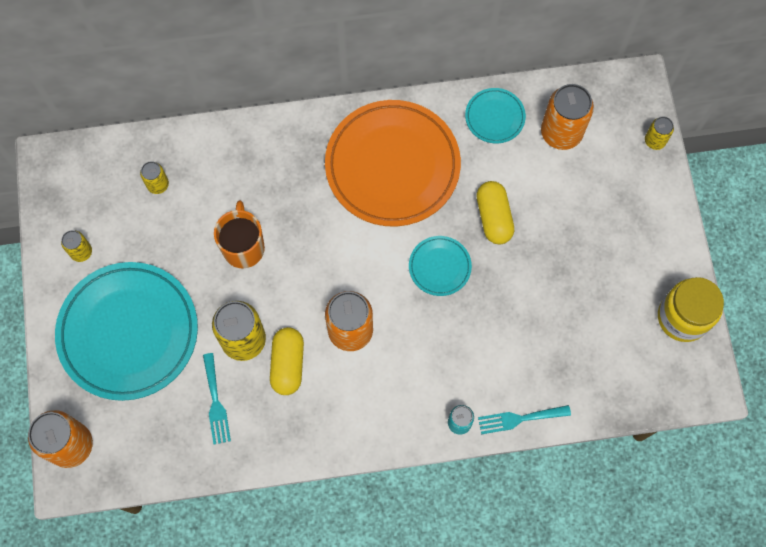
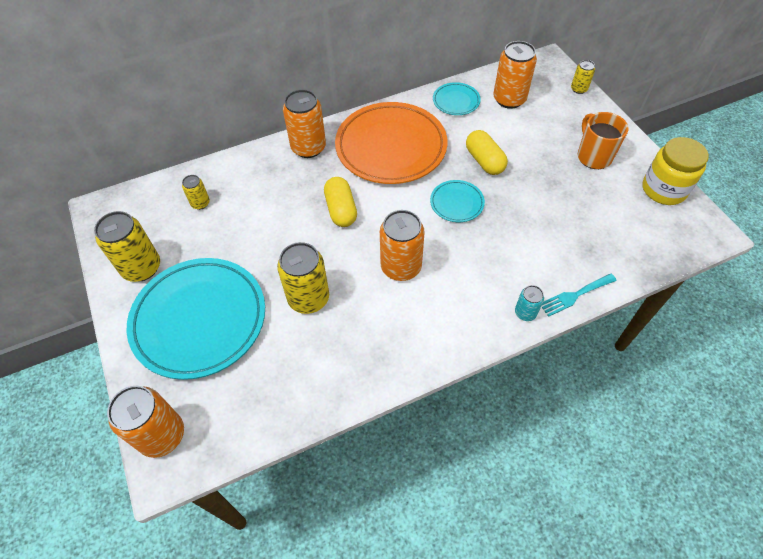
camera: 15 degrees left, 15 degrees down
yellow can [61,230,92,262] -> yellow can [94,211,160,282], size x1.93
turquoise fork [203,353,231,444] -> none
orange mug [214,201,265,268] -> orange mug moved to [578,112,628,169]
yellow capsule [270,327,304,395] -> yellow capsule moved to [324,177,357,227]
none -> orange can [283,89,326,158]

